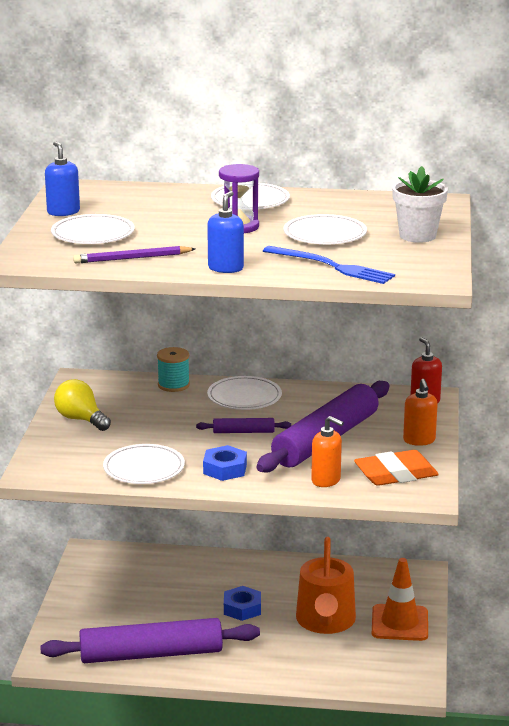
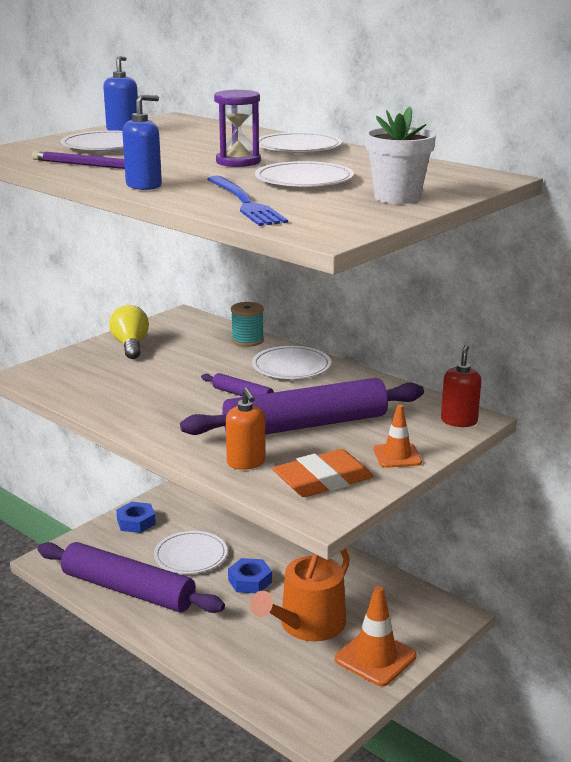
camera: 35 degrees right, 0 degrees up
white plate [103,444,185,484] -> white plate moved to [154,531,227,574]
blue nut [203,445,247,481] -> blue nut moved to [116,502,156,533]
orange eraser [354,450,439,486] -> orange eraser turned 45 degrees counterclockwise [273,449,374,497]
orange soap dispenser [403,379,438,446] -> orange traffic cone [374,404,422,468]

